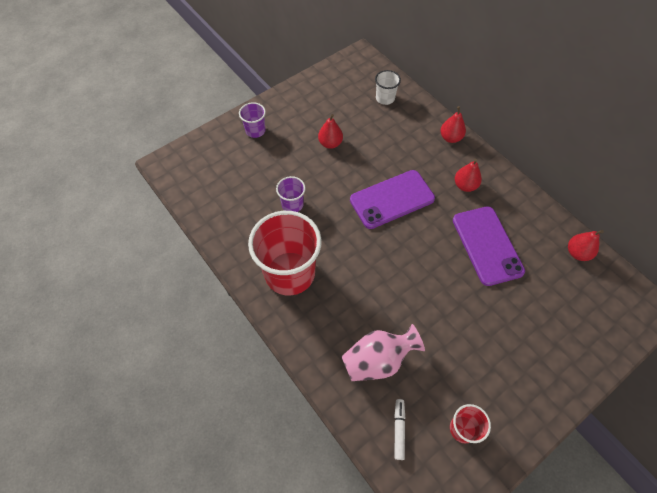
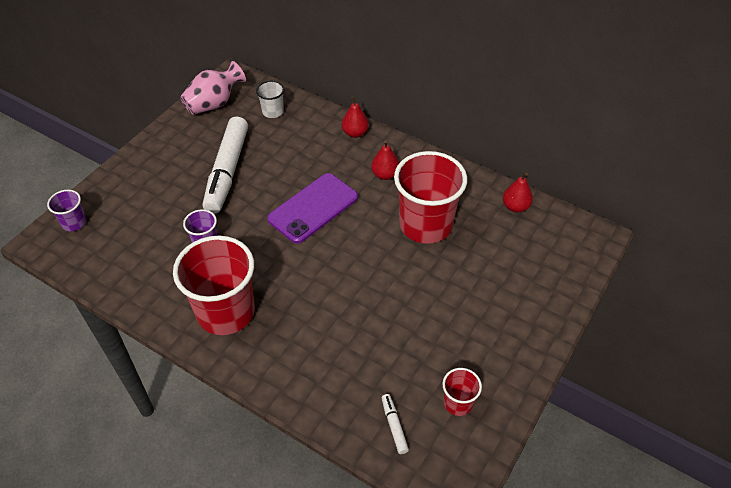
camera: 20 degrees left, 10 degrees down
purple cup [239,102,266,138] -> purple cup moved to [47,190,86,231]
red pear [318,114,343,149] -> white marker [203,116,248,214]
pink vase [341,324,425,381] -> pink vase moved to [180,61,246,115]
purple phone [453,206,525,286] -> red cup [394,151,467,244]

